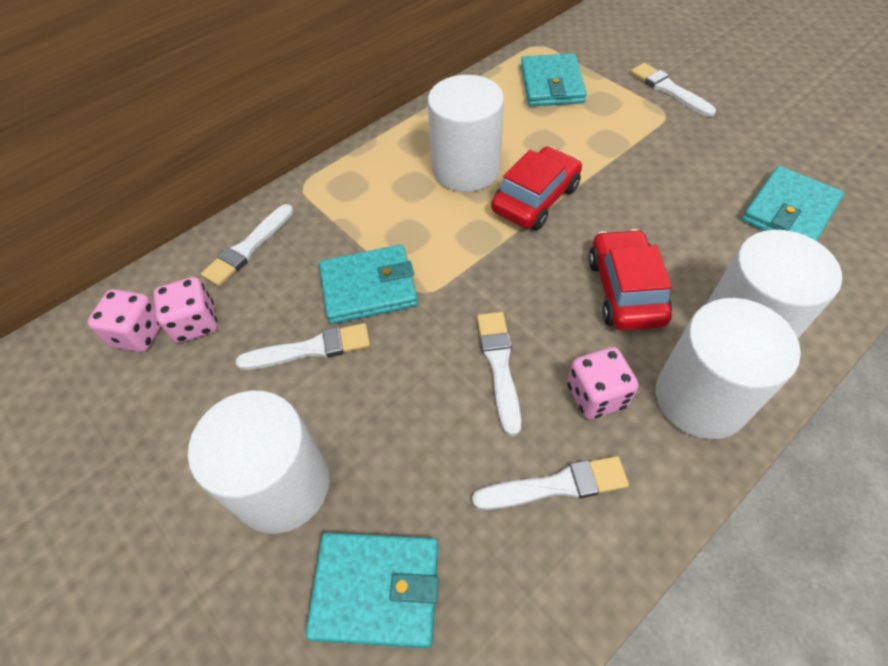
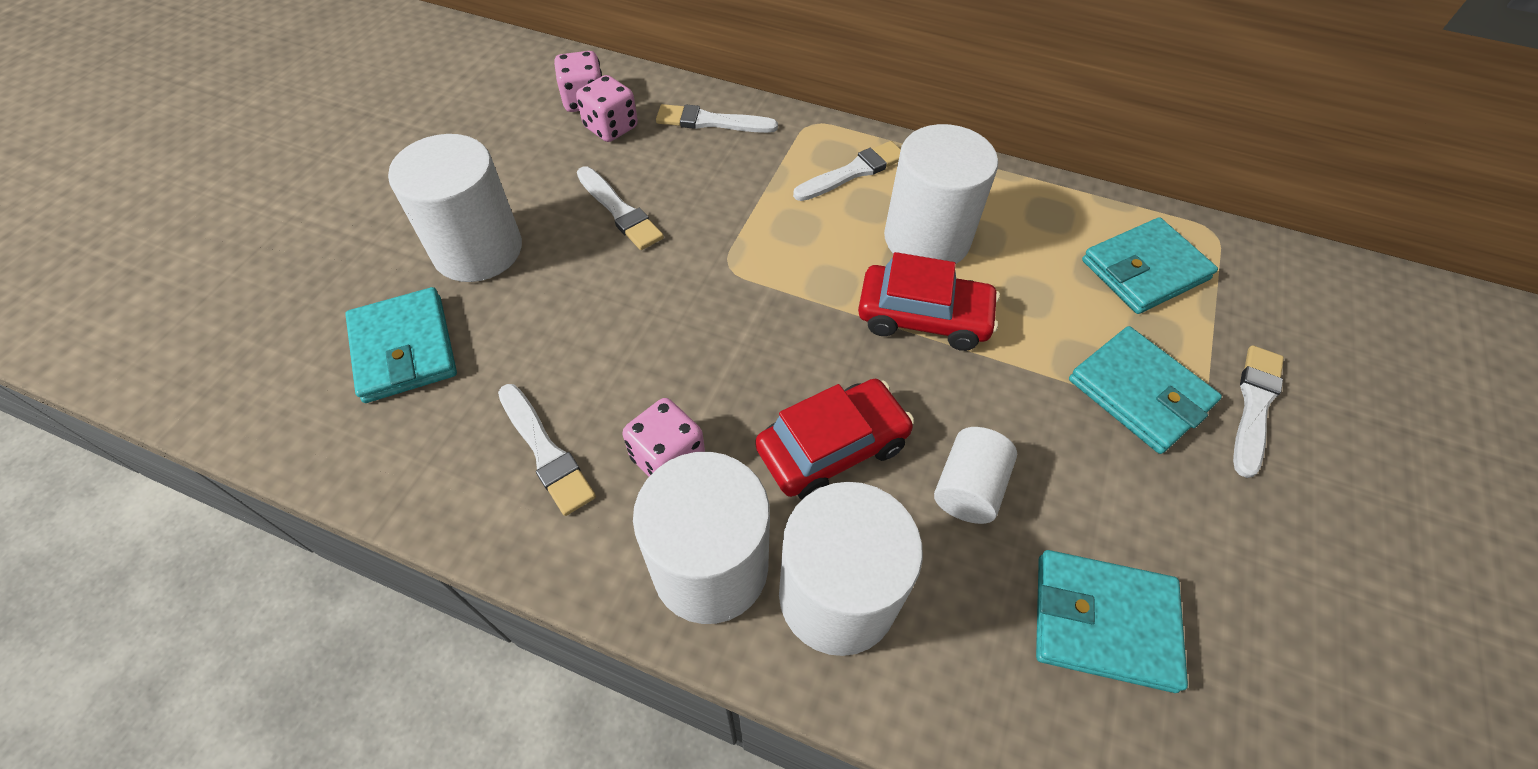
camera: 60 degrees right, 0 degrees up
turquoise wallet [319,245,418,324] -> turquoise wallet moved to [1069,326,1222,454]
white brush [477,312,521,436] -> white brush moved to [793,141,901,201]
none -> white cylinder [934,427,1017,524]

